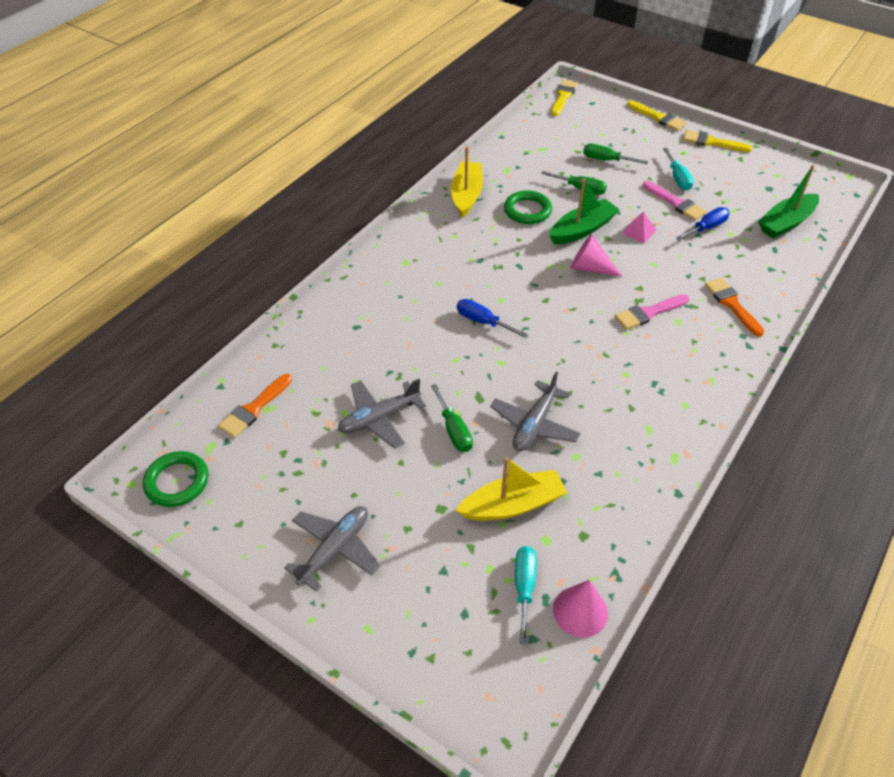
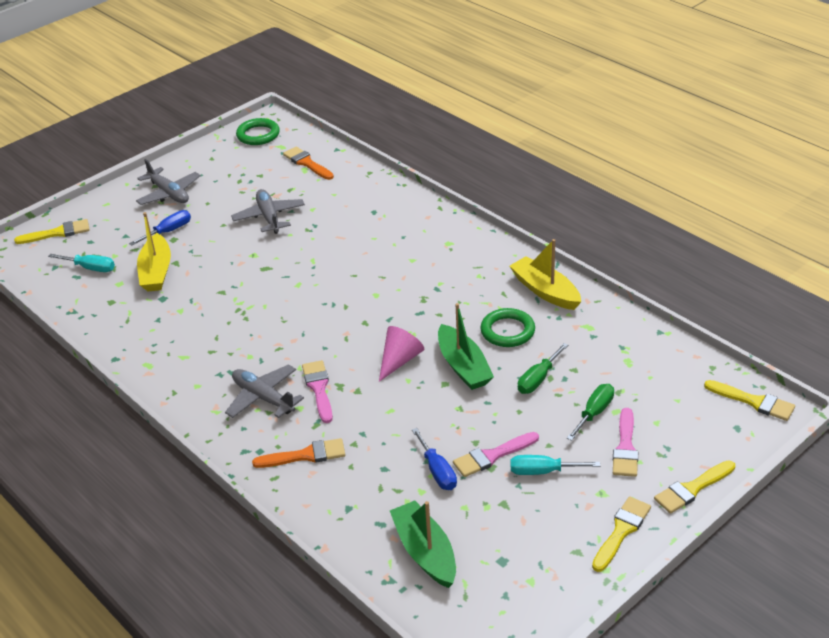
camera: 105 degrees right, 10 degrees down
green screwdriver [431,384,473,452] -> none
yellow boat [451,146,483,218] -> yellow boat turned 150 degrees counterclockwise [510,239,581,310]
blue screwdriver [457,299,527,338] -> blue screwdriver moved to [129,210,191,246]
grey plane [490,372,581,451] -> grey plane moved to [225,364,304,418]
pink cone [553,580,608,638] -> none
pink pyramid [621,211,656,243] -> none
none -> yellow brush [14,219,90,244]
none -> pink brush [613,408,638,477]

